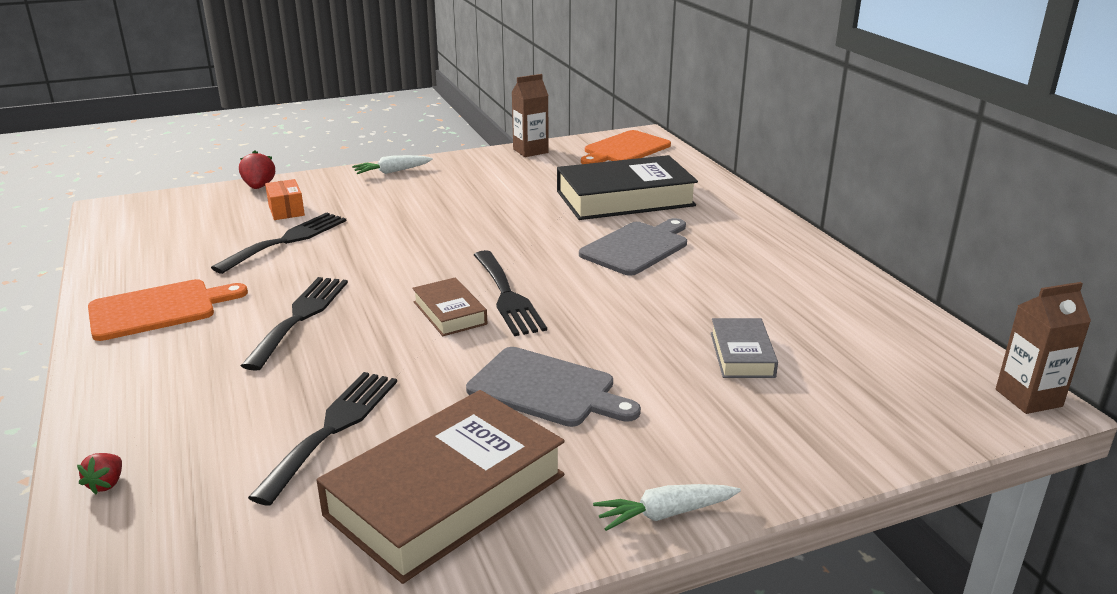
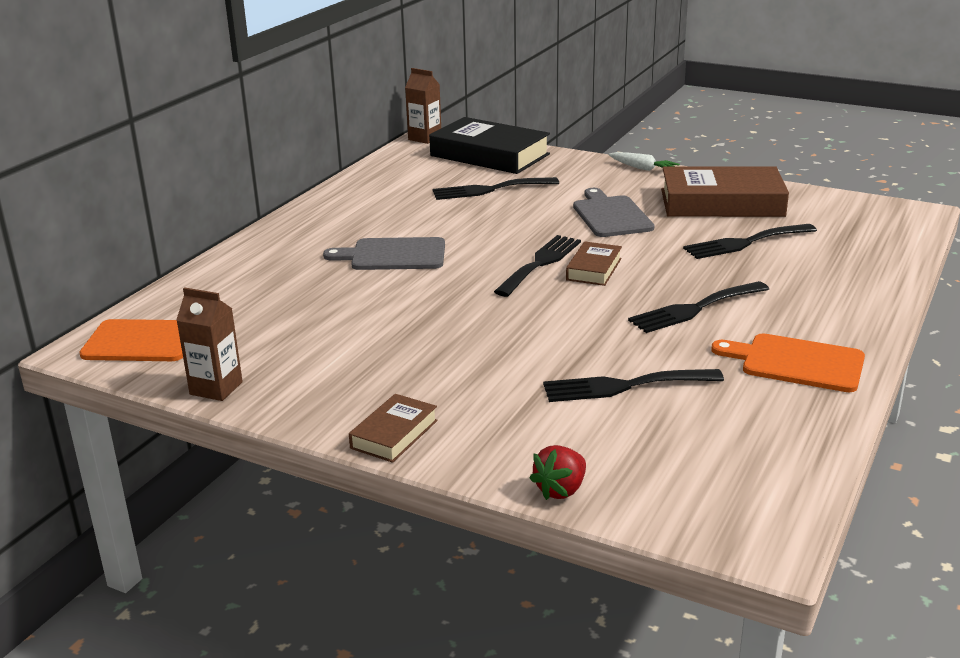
camera: 130 degrees left, 0 degrees up
red strawberry [77,453,122,494] -> none
orange box [265,179,305,220] -> none
white carrot [352,155,433,174] -> brown book [349,394,438,463]
black book [557,155,698,220] -> black book moved to [429,117,550,174]
grey book [711,318,778,378] -> black fork [433,177,559,200]

